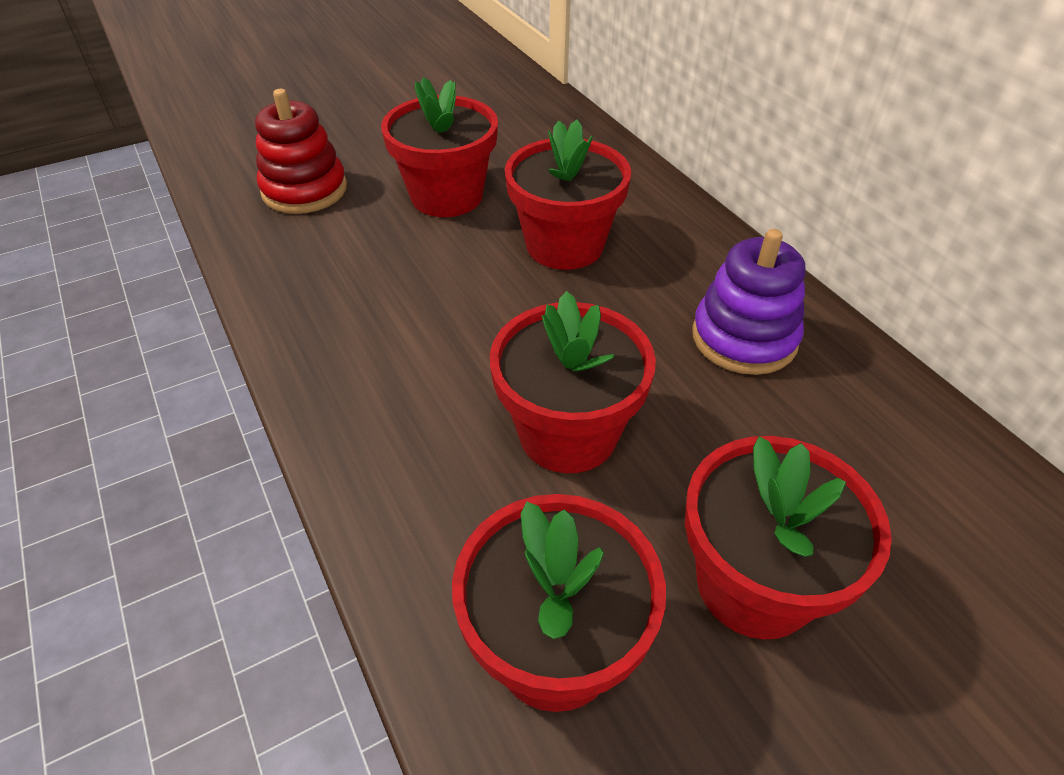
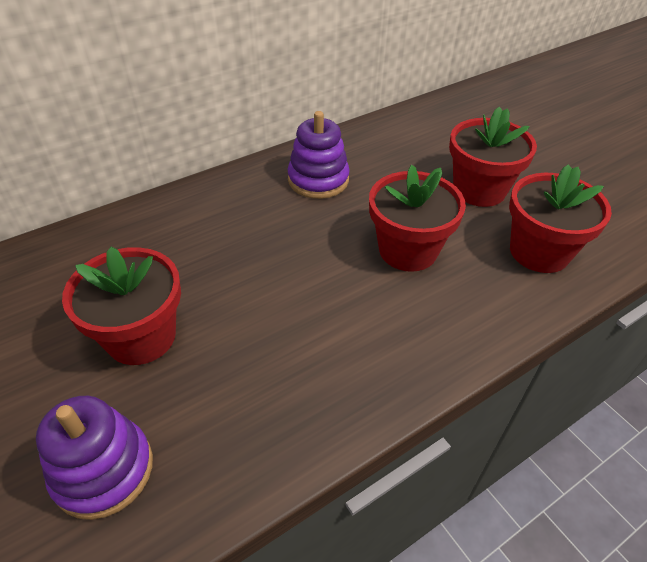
camera: 95 degrees left, 0 degrees up
red stacking toy [255,89,347,214] -> purple stacking toy [36,396,153,520]
red flower pot [505,119,631,270] -> none

